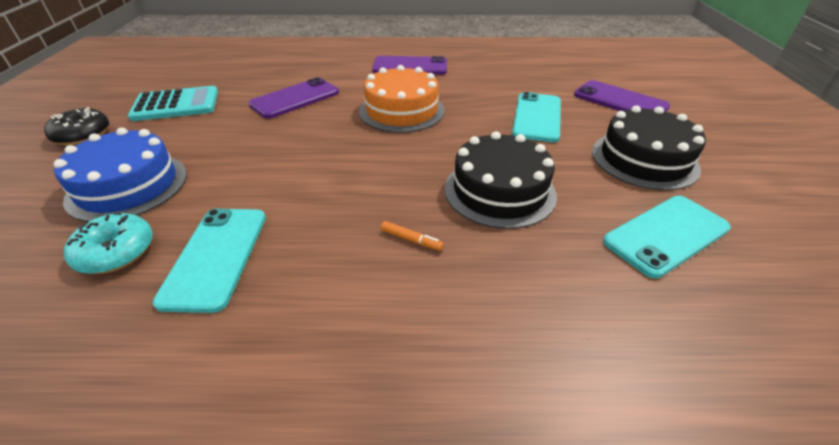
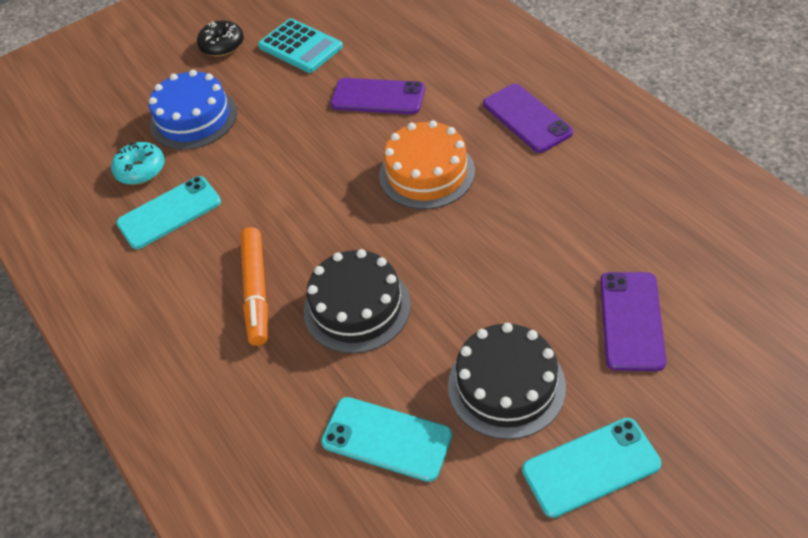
camera: 60 degrees right, 10 degrees up
orange marker [381,221,444,251] -> orange marker [240,227,268,346], size x2.47
turquoise phone [512,92,561,142] -> turquoise phone moved to [522,418,661,518]

